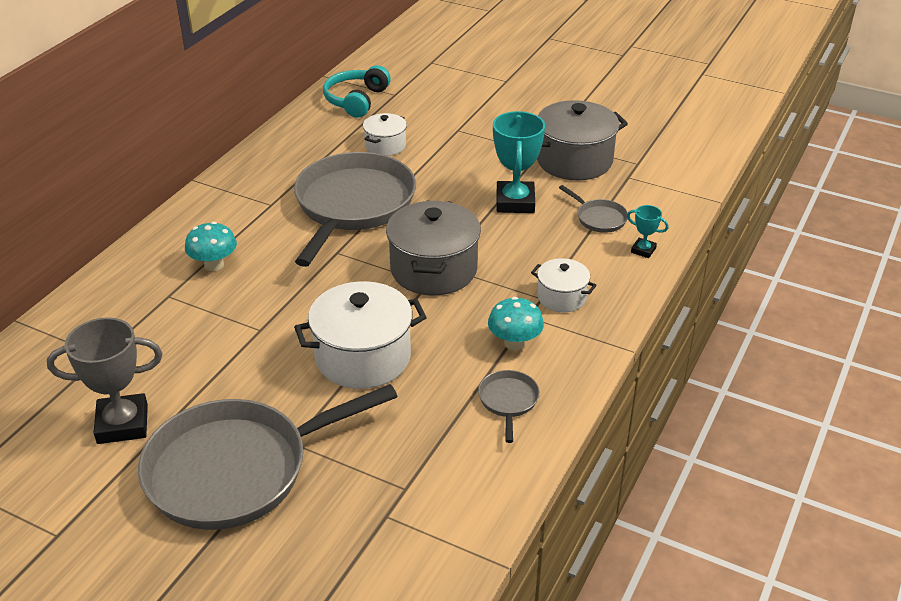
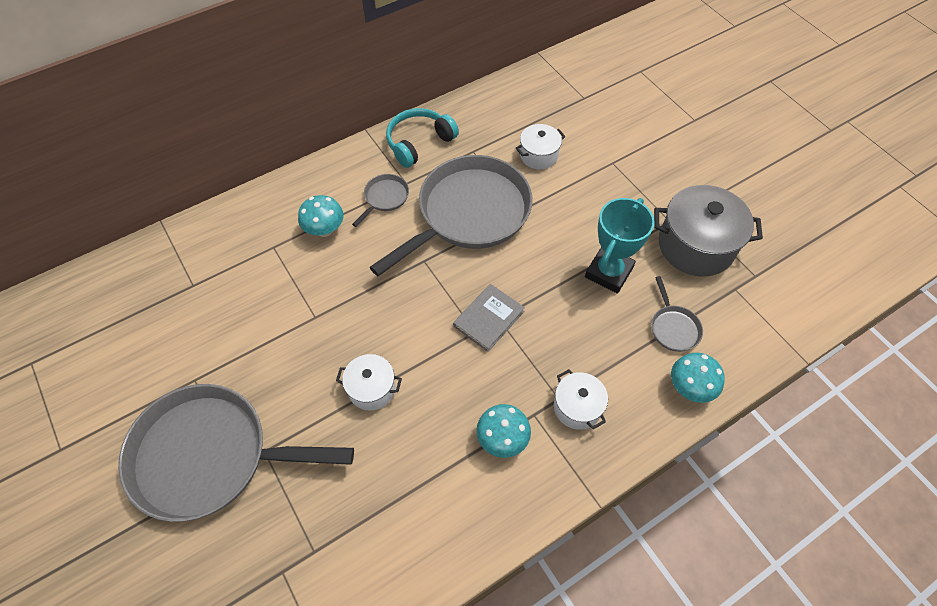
camera: 30 degrees right, 20 degrees up
grey trophy [47,317,163,444] -> none
white pot [294,281,427,389] -> white pot [336,354,402,410], size x0.55
turquoise headphones [323,65,391,118] -> turquoise headphones moved to [386,108,459,168]
grey pot [386,201,481,295] -> grey book [453,284,525,352]
grey pan [478,370,540,443] -> grey pan moved to [352,174,409,227]
turquoise trophy [627,205,669,258] -> turquoise mushroom [671,353,725,403]

